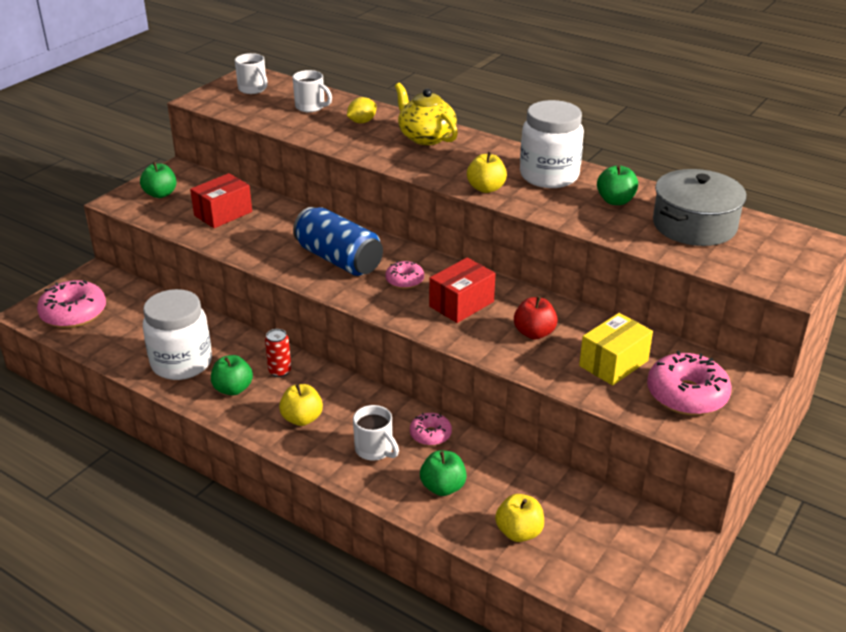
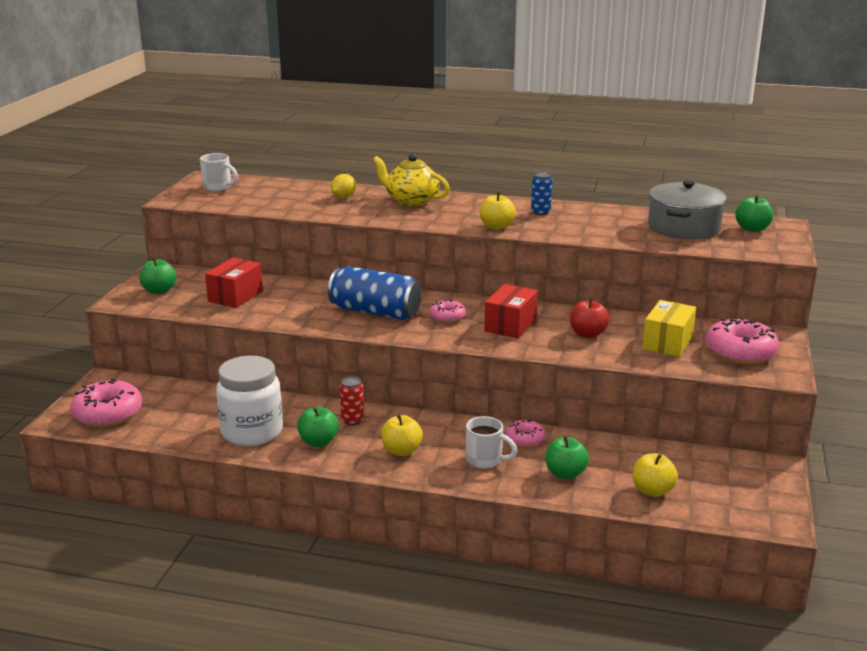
camera: 20 degrees left, 10 degrees down
white mug [293,70,332,112] -> none
white jar [520,100,584,188] -> blue can [531,172,553,215]
green apple [597,165,638,205] -> green apple moved to [735,195,773,232]

